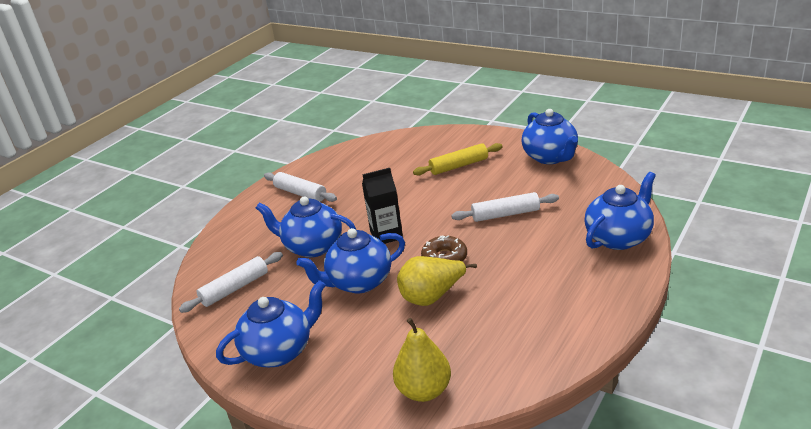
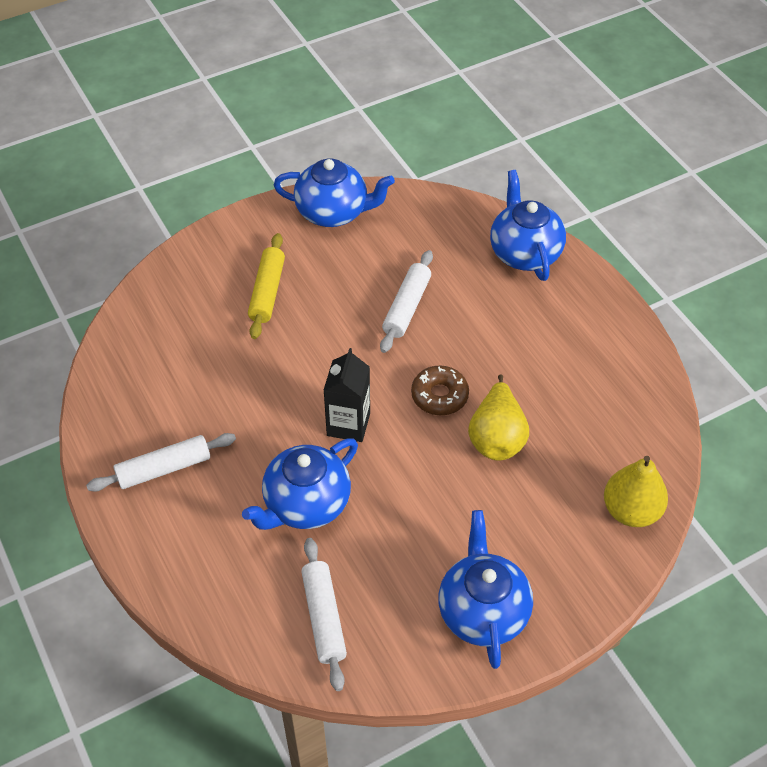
camera: 65 degrees left, 20 degrees up
blue teapot [297,228,405,293] -> none

